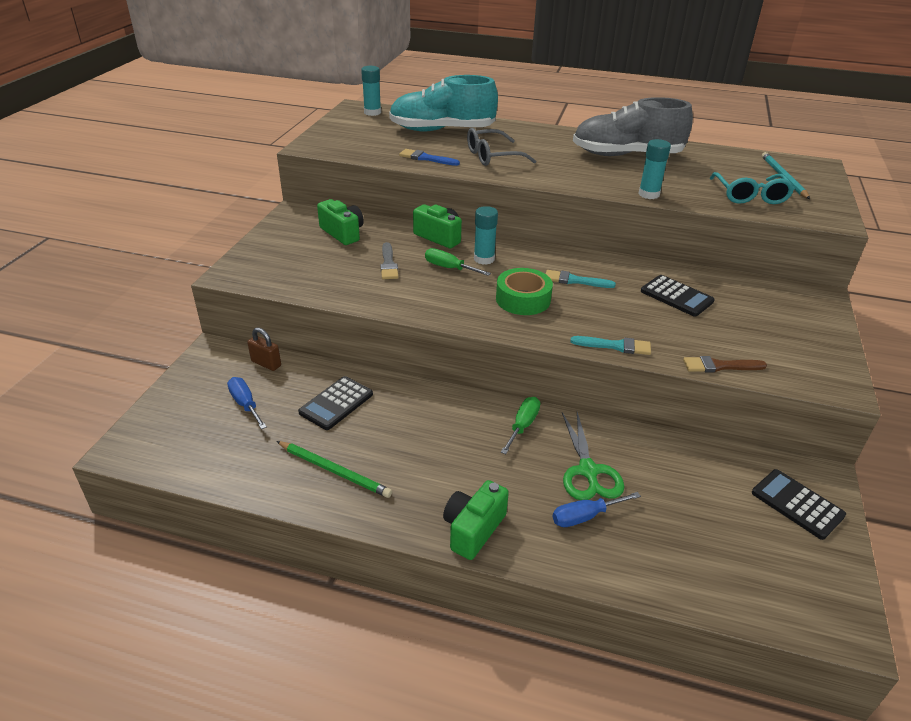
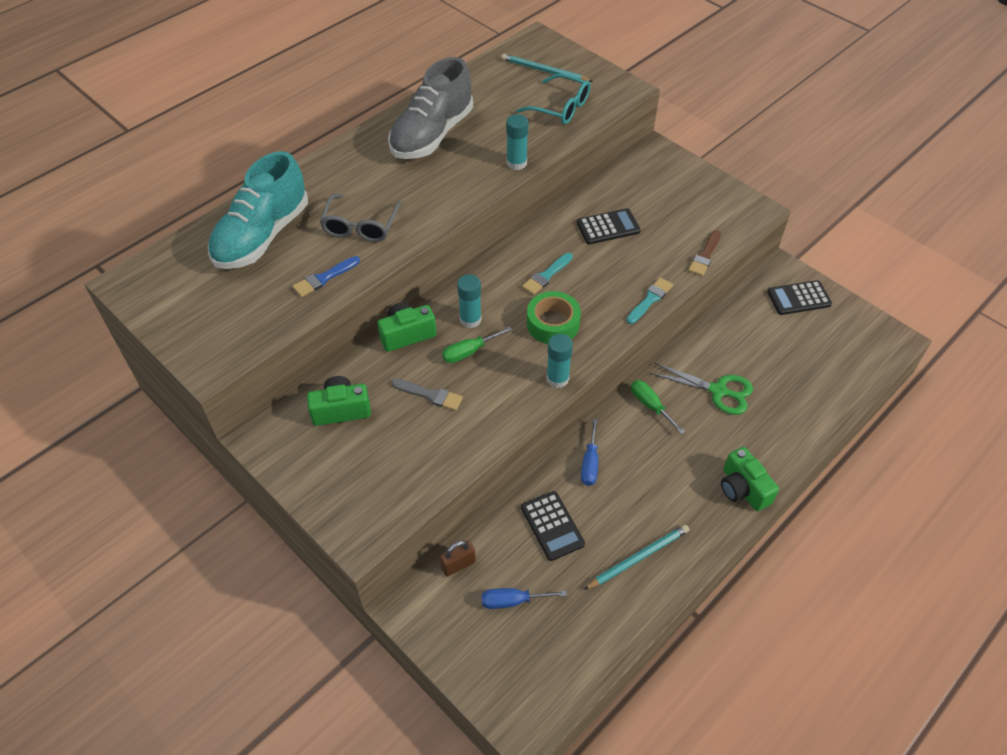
camera: 60 degrees left, 15 degrees up
green pencil [276,441,392,498] -> turquoise pencil [584,524,689,590]
turquoise glue stick [361,66,381,116] -> turquoise glue stick moved to [546,334,573,388]
blue screwdriver [552,492,641,527] -> blue screwdriver moved to [581,419,598,486]

